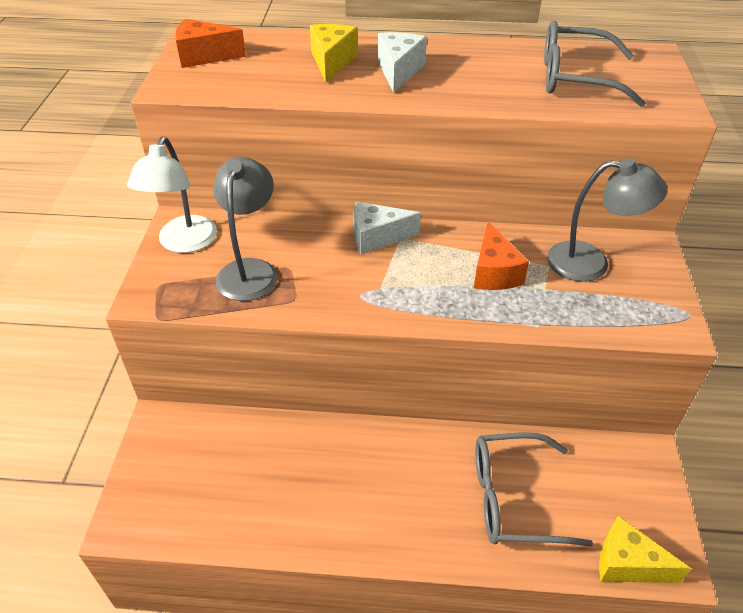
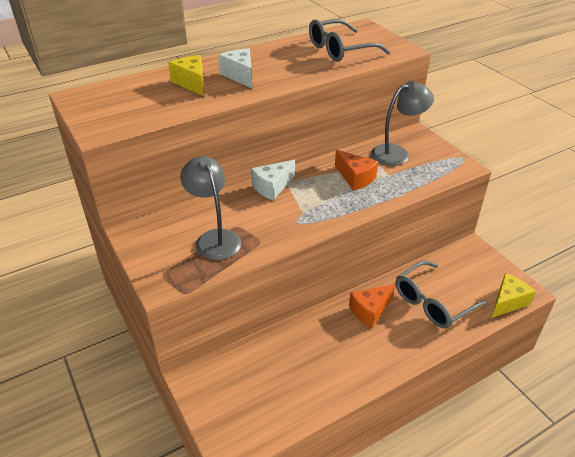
camera: 35 degrees left, 5 degrees down
white lamp [127,137,217,253] -> none
orange cheese [175,19,246,68] -> orange cheese moved to [349,284,395,328]
yellow cheese [599,516,691,583] -> yellow cheese turned 150 degrees clockwise [492,273,536,318]

